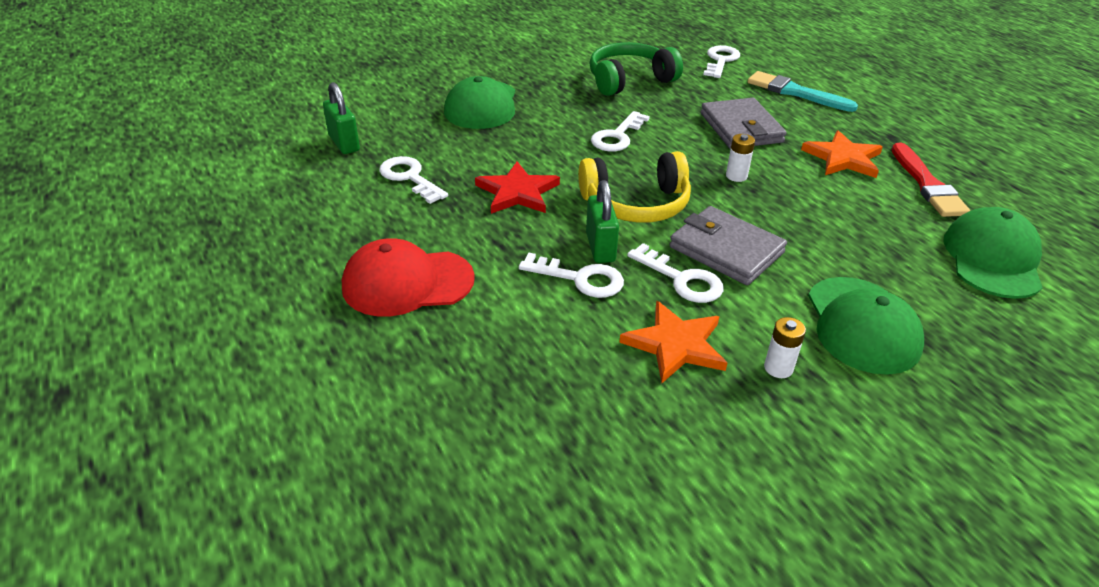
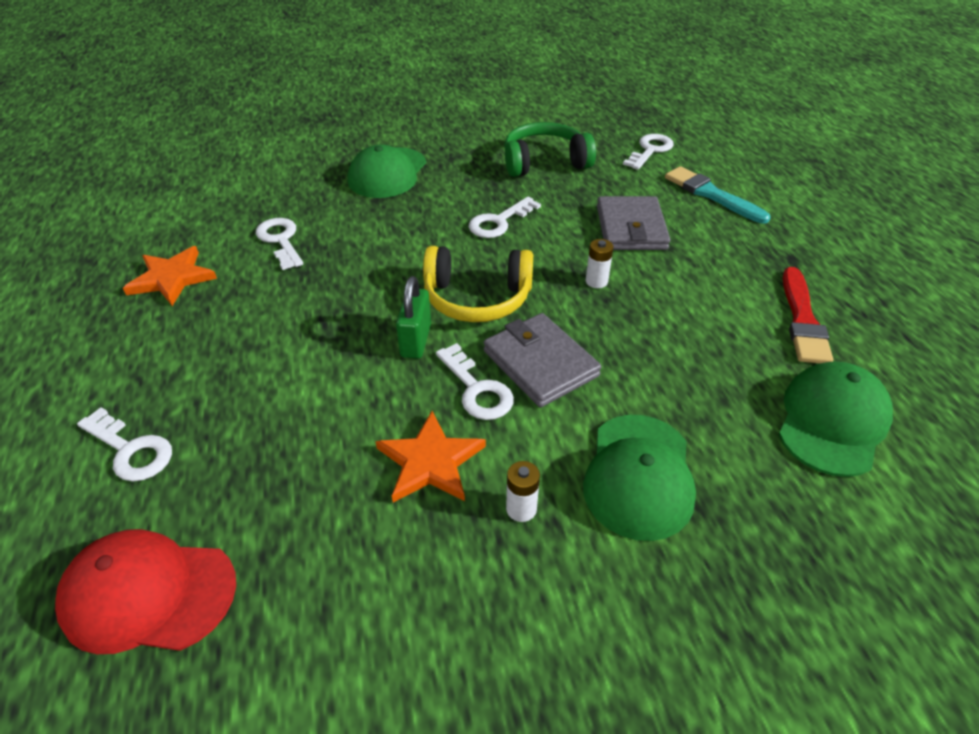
camera: 15 degrees right, 5 degrees up
green padlock [323,82,360,154] -> none
red cap [342,238,475,316] -> red cap moved to [55,529,236,654]
red star [475,161,560,214] -> none
white key [519,252,624,298] -> white key moved to [77,407,172,481]
orange star [801,130,883,178] -> orange star moved to [123,246,217,306]

